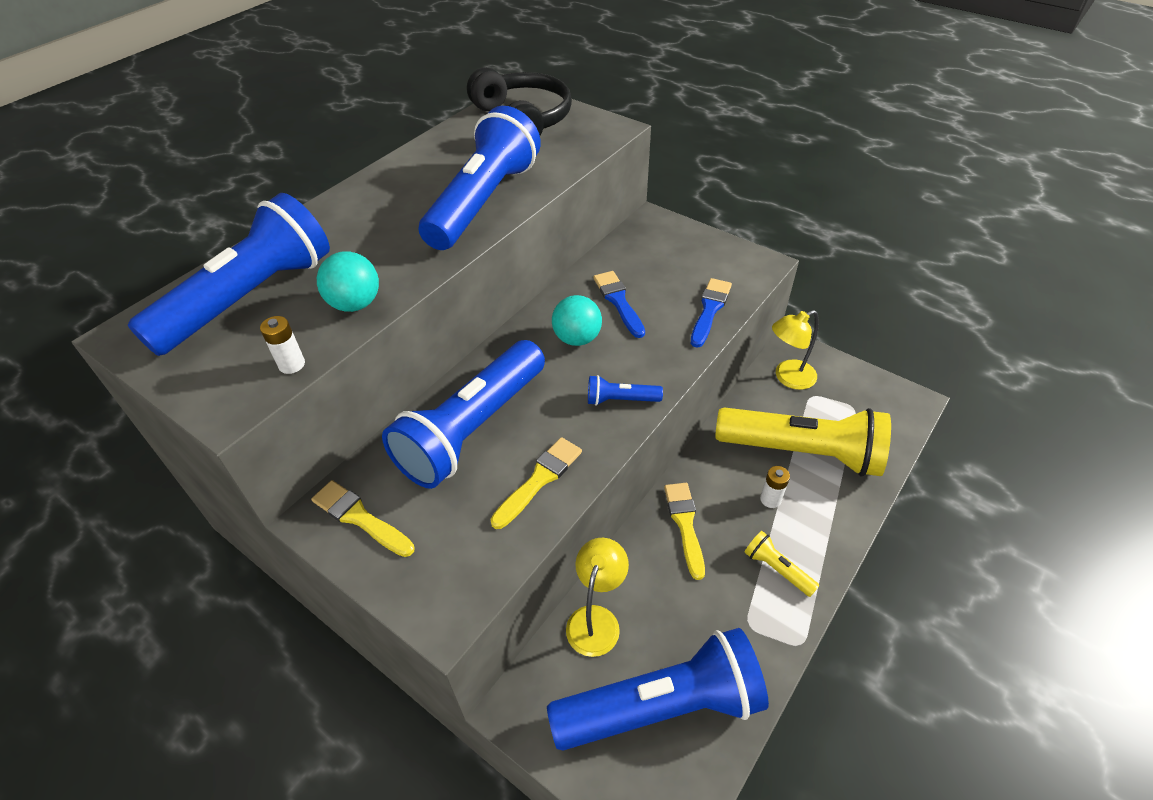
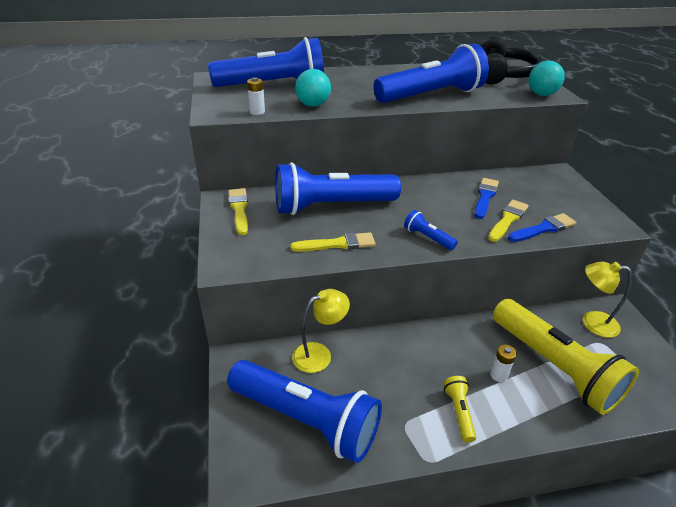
camera: 40 degrees right, 10 degrees down
turquoise ball [552,295,602,346] -> turquoise ball moved to [528,61,565,96]
yellow brush [664,483,705,580] -> yellow brush moved to [488,200,529,242]

